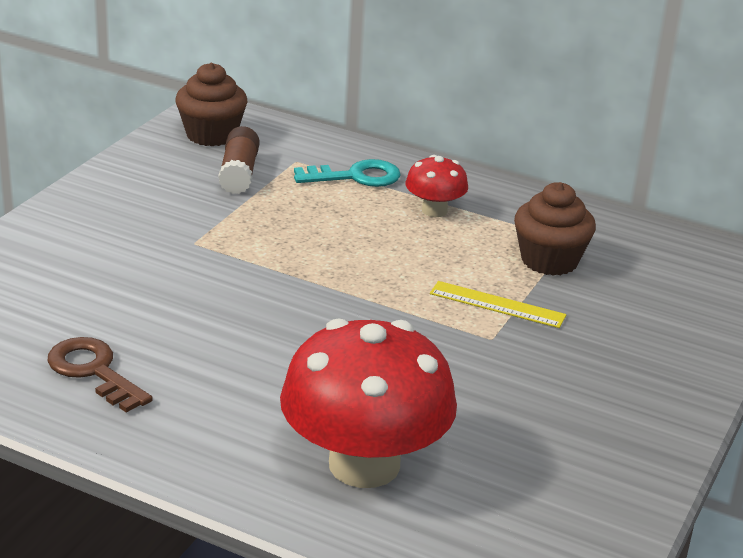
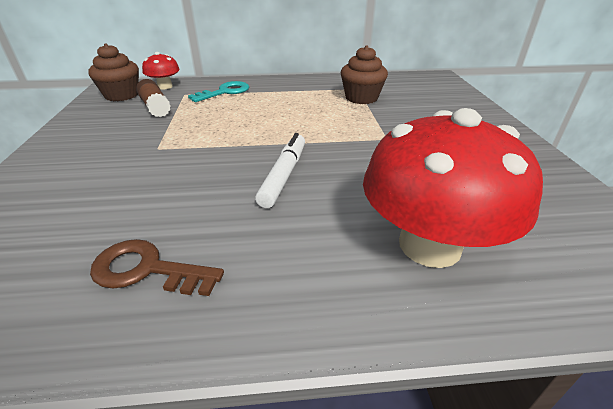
camera: 30 degrees left, 5 degrees up
red mushroom [405,155,468,217] -> red mushroom moved to [142,52,180,89]
yellow ruler [430,281,566,328] -> none
none -> white marker [255,133,305,208]

